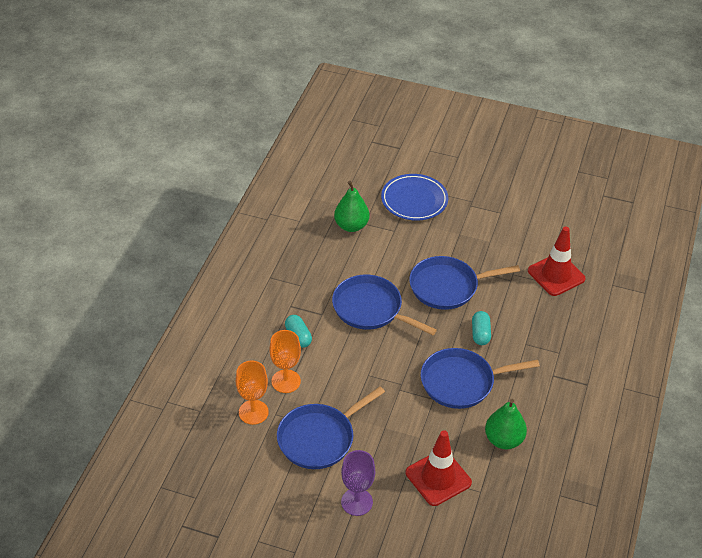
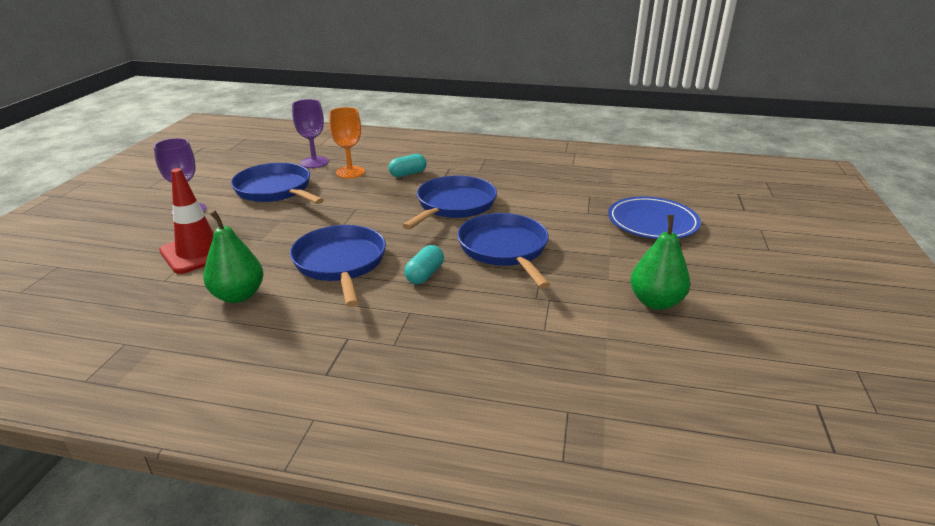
camera: 85 degrees right, 15 degrees down
orange goblet [236,361,269,425] -> purple goblet [292,99,329,168]
green pear [334,181,370,232] -> green pear moved to [630,215,690,310]
turquoise capsule [472,311,491,345] -> turquoise capsule turned 60 degrees counterclockwise [404,245,444,284]
red traffic cone [528,226,586,296] -> none

